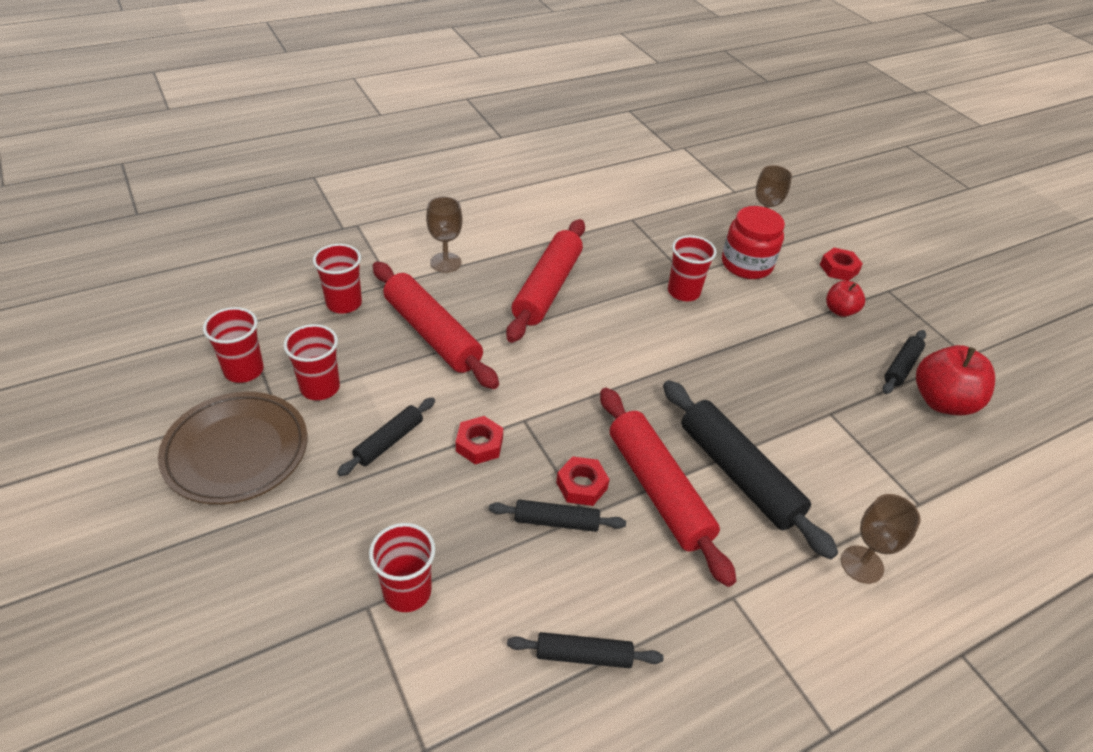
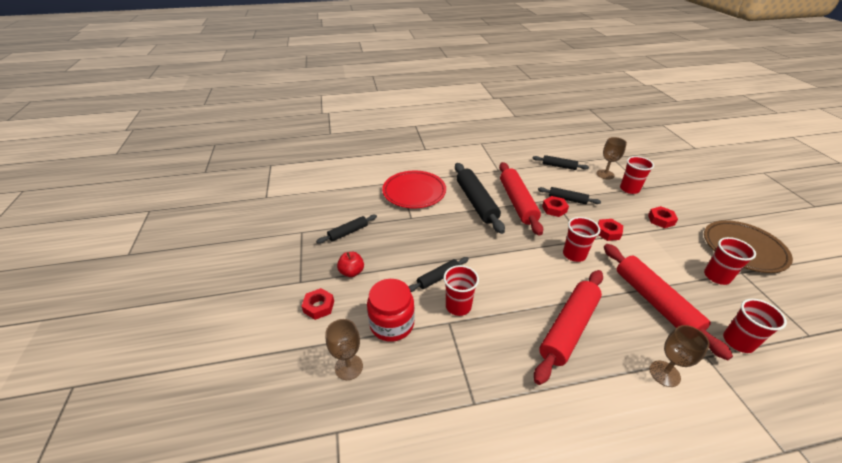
camera: 160 degrees left, 5 degrees down
red cup [203,307,264,383] -> red cup moved to [563,217,600,262]
black rolling pin [337,397,435,476] -> black rolling pin moved to [409,257,469,292]
brown goblet [841,494,921,584] -> brown goblet moved to [596,137,627,179]
red apple [916,345,995,416] -> none
none -> red plate [382,171,446,208]
none -> red nut [648,206,678,228]

